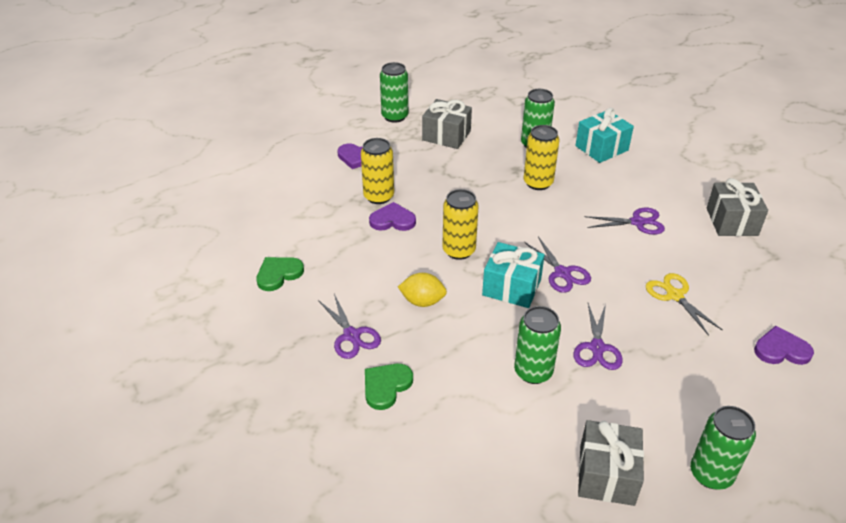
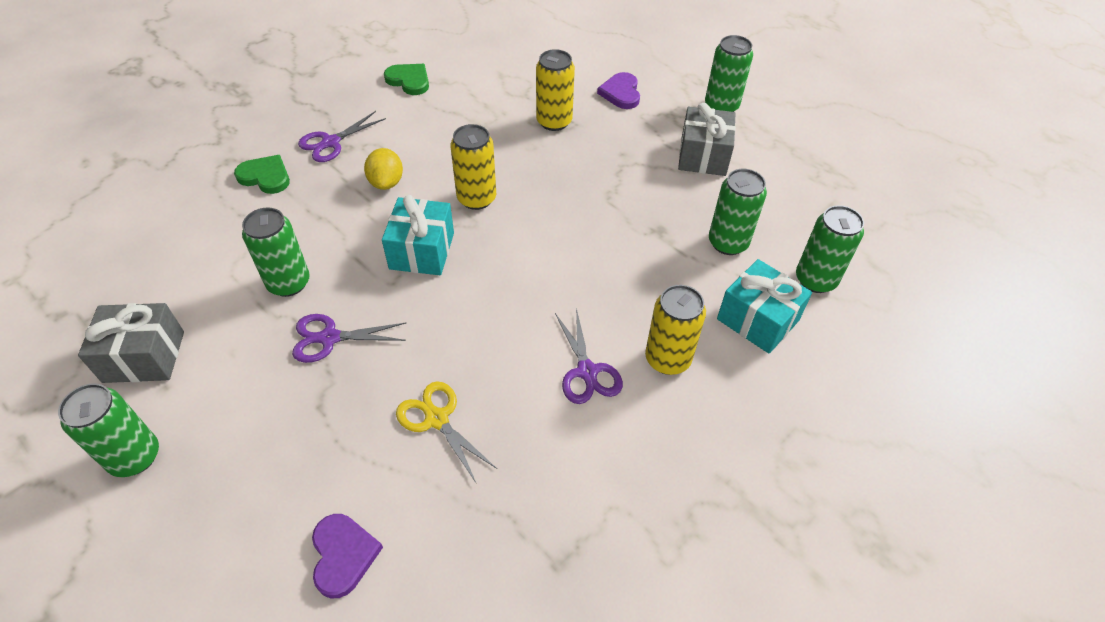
camera: 75 degrees right, 10 degrees up
purple heart [369,202,416,231] -> none
yellow can [524,125,560,190] -> yellow can moved to [645,285,706,375]
purple scissors [524,236,591,293] -> none
yellow scissors [646,273,723,336] -> yellow scissors turned 90 degrees counterclockwise [396,381,497,484]
grey gift [707,178,768,236] -> none
none -> green can [796,205,864,293]

